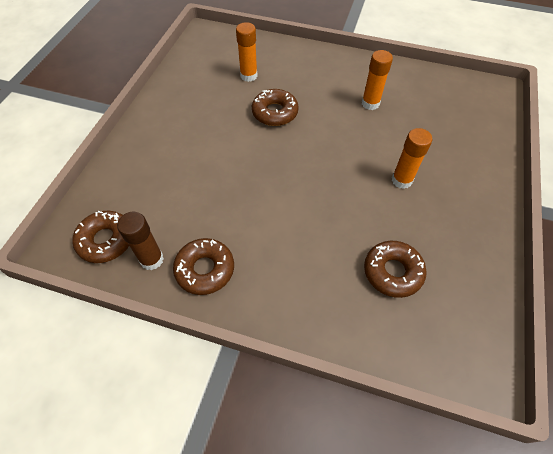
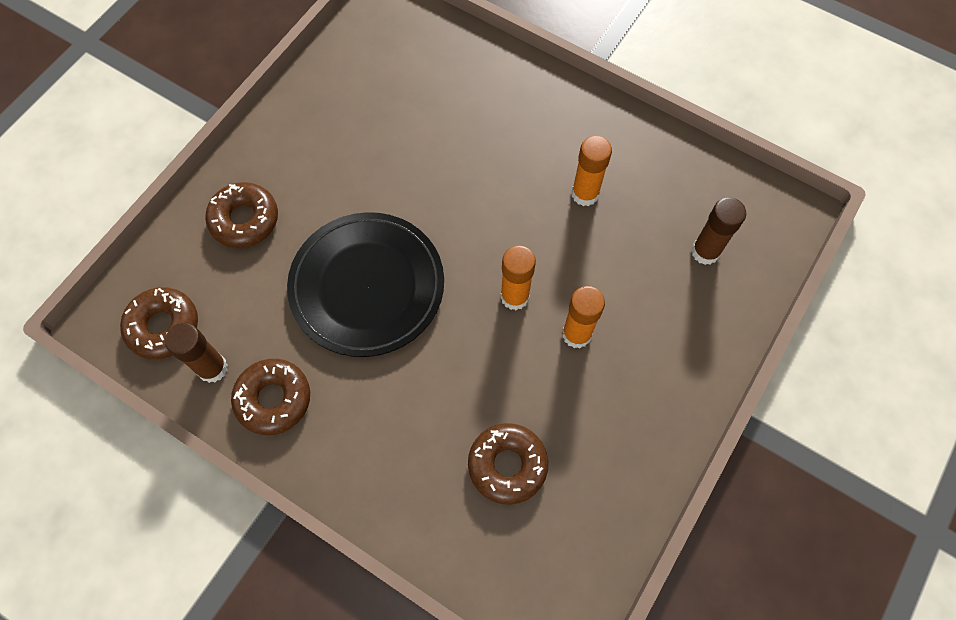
camera: 15 degrees right, 10 degrees up
orange glue stick [236,22,258,82] -> orange glue stick moved to [500,246,536,310]
brown donut [252,89,299,126] -> brown donut moved to [205,182,278,248]
none -> black plate [287,212,444,357]
none -> brown glue stick [691,197,746,265]

